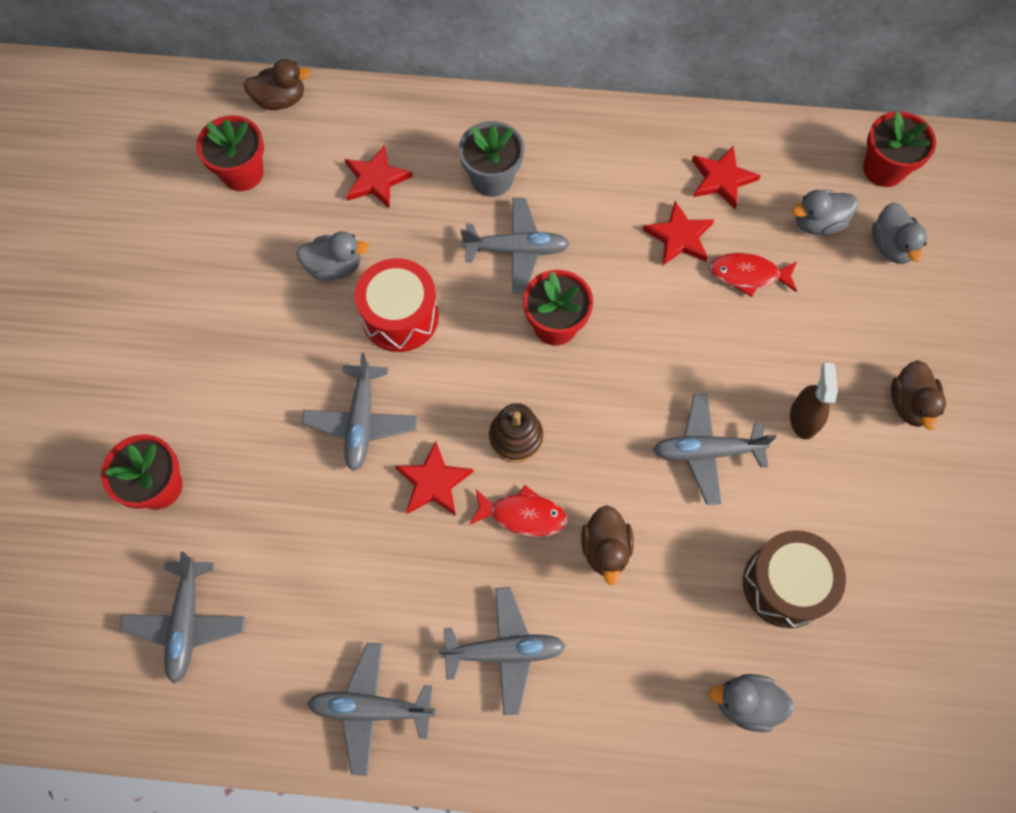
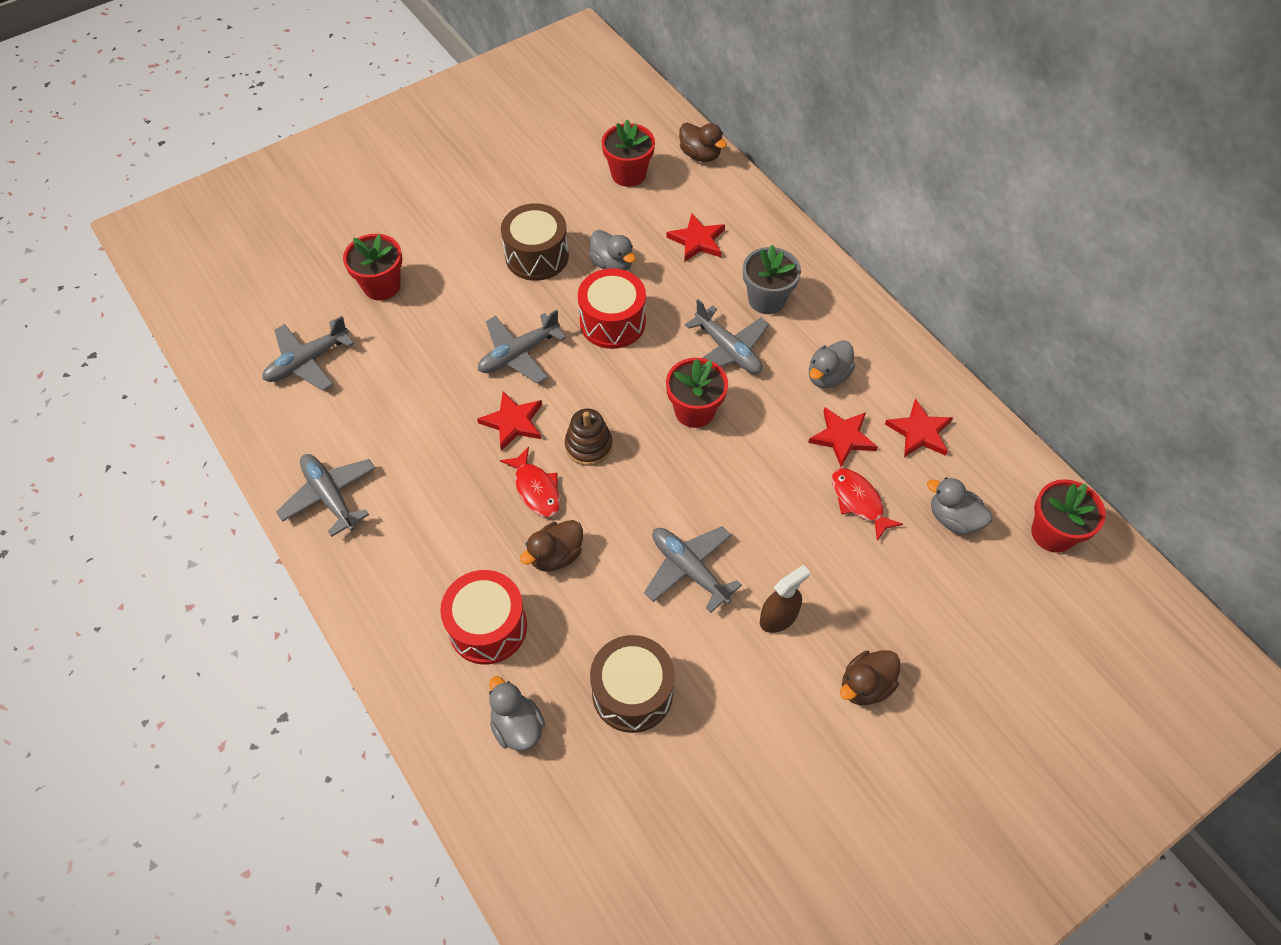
camera: 50 degrees right, 10 degrees down
grey plane [438,587,566,715] -> none
grey duck [872,203,927,264] -> grey duck moved to [809,340,855,388]
none -> red drum [440,570,527,664]
none -> brown drum [501,203,569,281]

